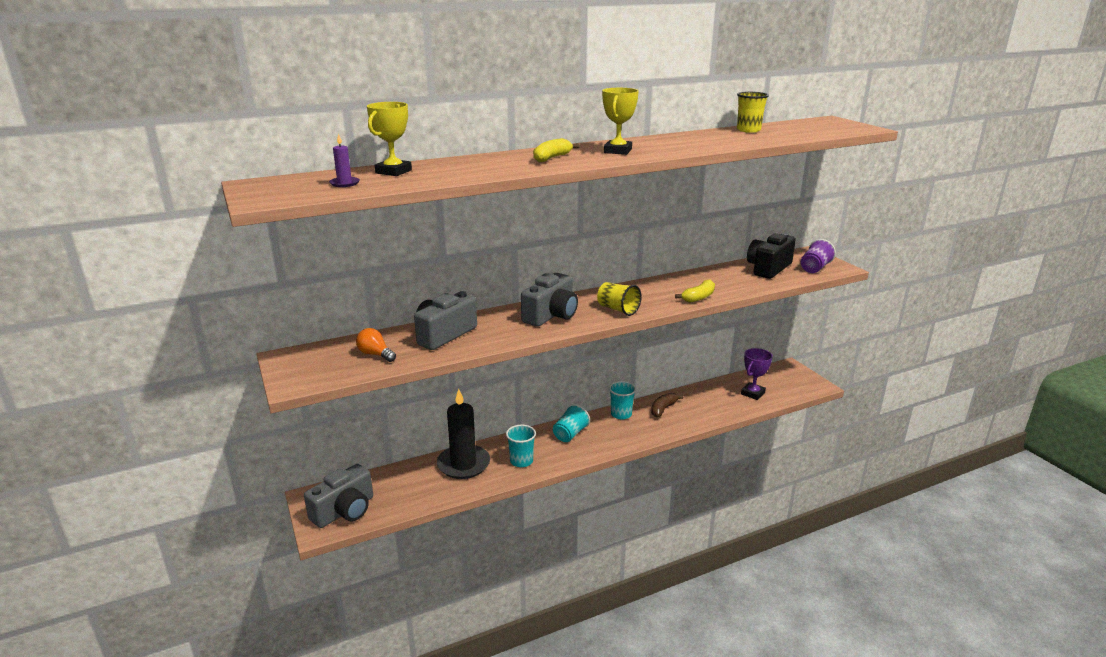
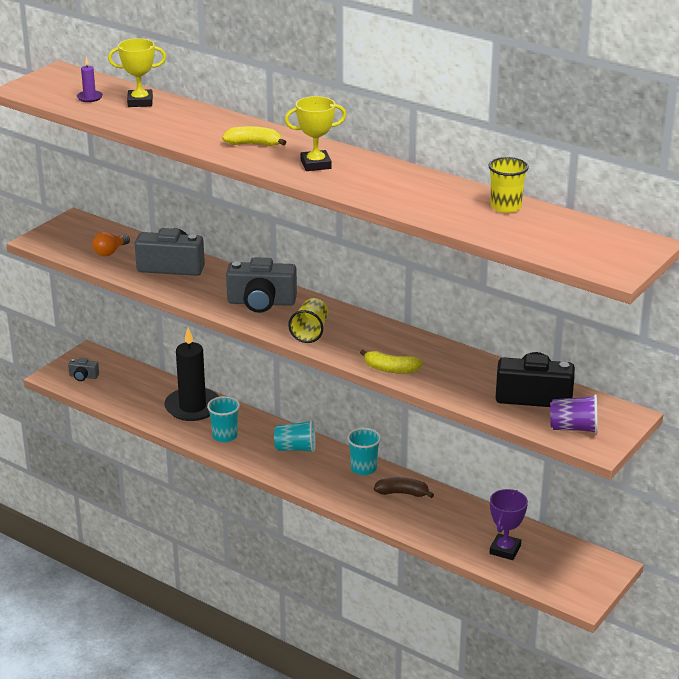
camera: 60 degrees right, 5 degrees up
grey camera [304,464,373,528] -> grey camera [68,358,99,381], size x0.48
orange light bulb [356,328,396,362] -> orange light bulb turned 150 degrees counterclockwise [92,232,130,256]
purple trophy [741,348,773,400] -> purple trophy turned 75 degrees counterclockwise [490,489,528,560]

